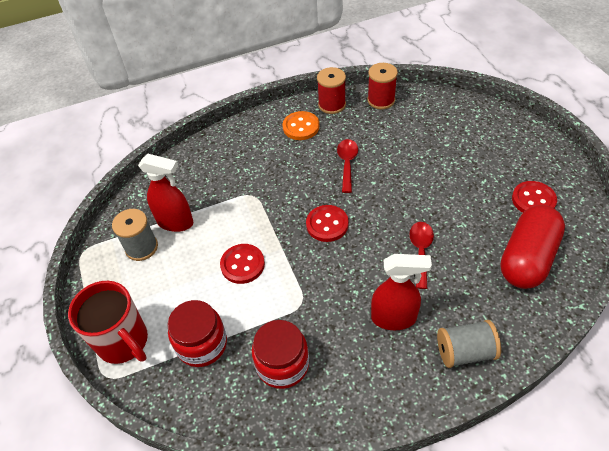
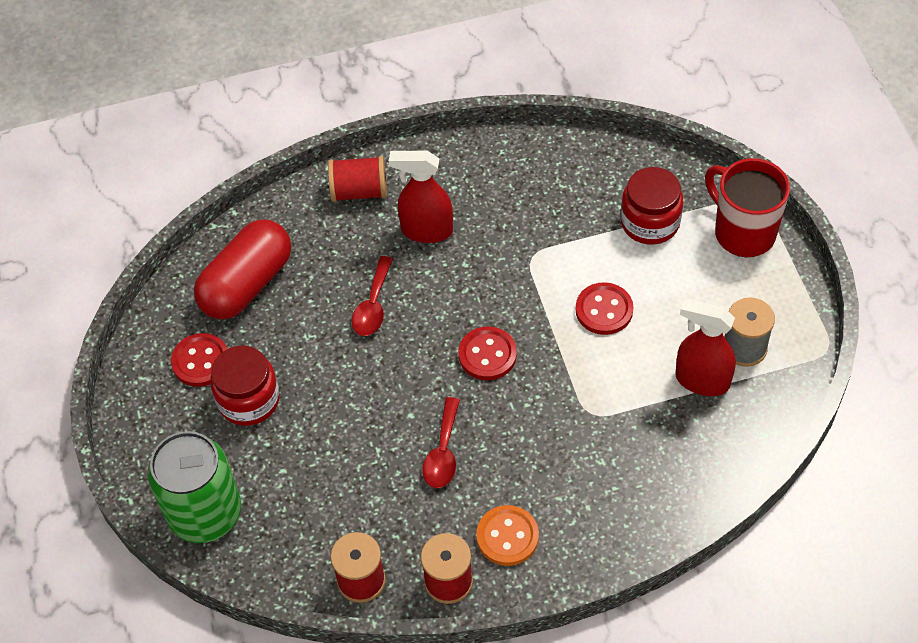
camera: 175 degrees left, 5 degrees up
red jar [252,320,309,389] -> red jar moved to [210,346,280,426]
grey spool [437,320,501,368] -> red spool [328,156,387,202]
none -> green can [148,431,241,543]

